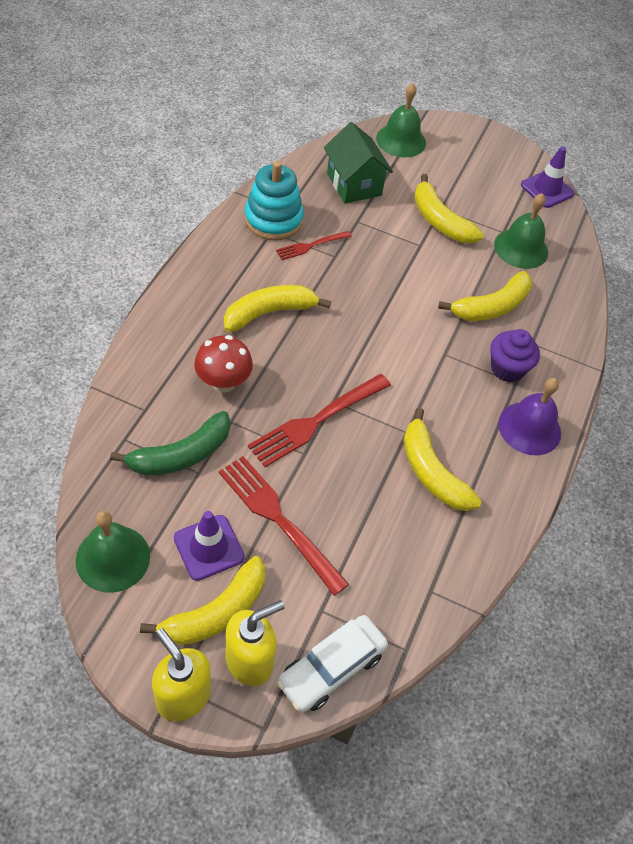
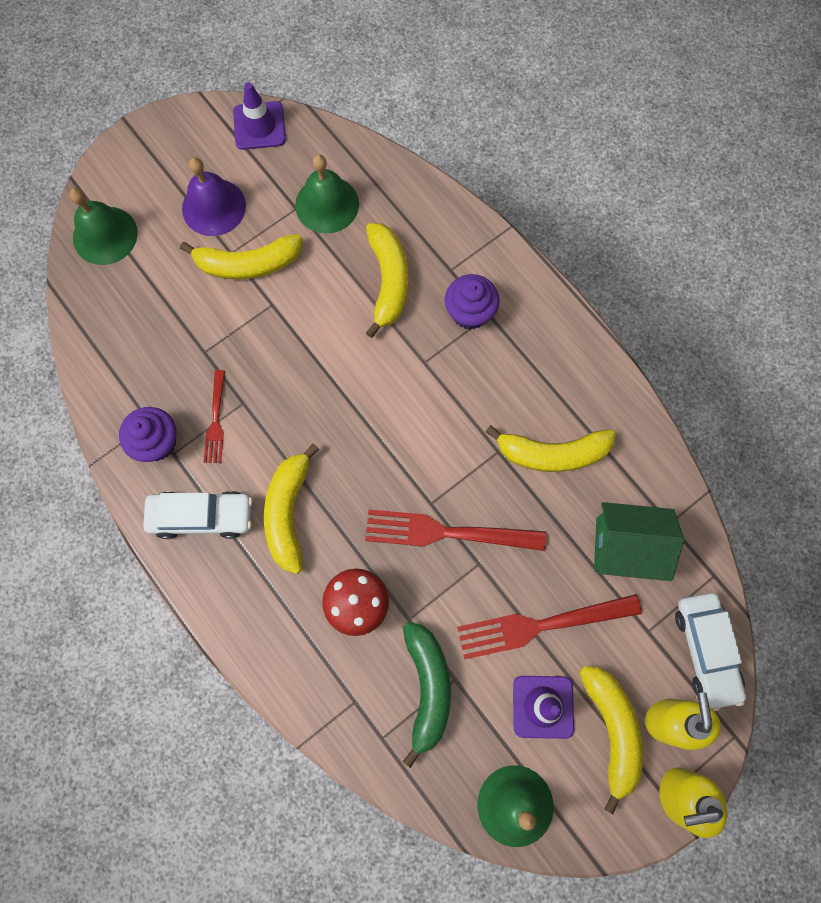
camera: 55 degrees left, 20 degrees up
turquoise stacking toy [244,161,304,241] -> purple cupcake [119,407,176,462]
red fork [248,374,391,467] -> red fork turned 105 degrees clockwise [365,510,546,551]
green house [324,122,393,203] -> green house moved to [594,502,684,581]
purple bell [498,378,561,455] -> purple bell moved to [182,157,246,236]
none -> white car [143,491,253,539]

